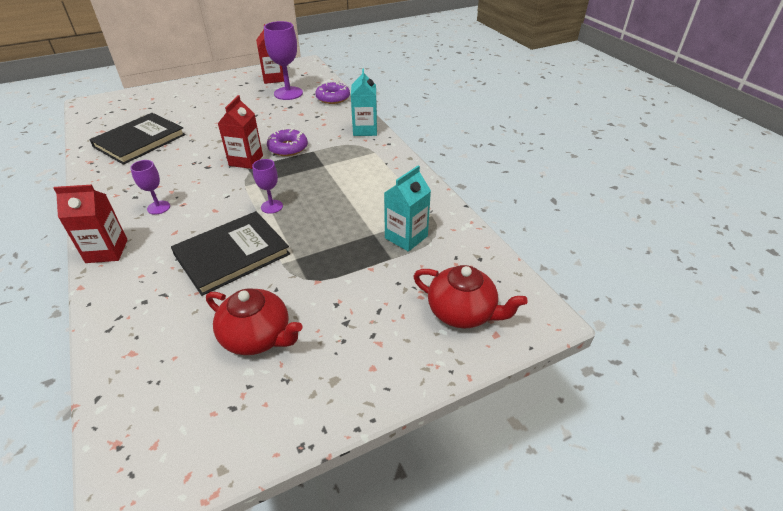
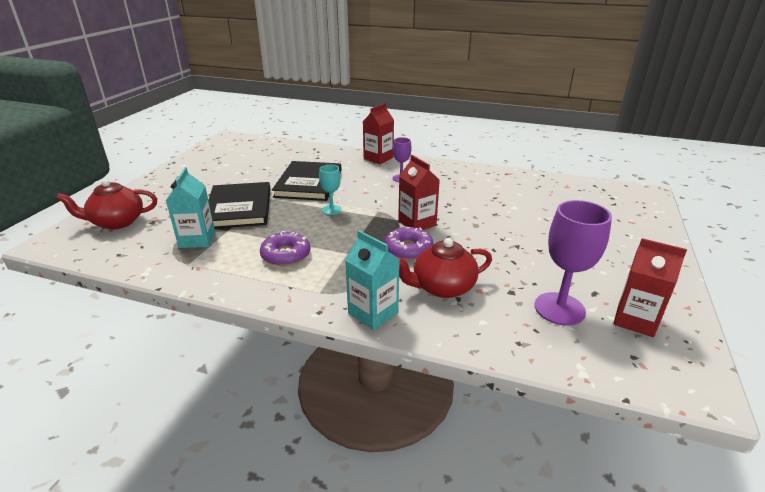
camera: 135 degrees right, 10 degrees down
black book [89,113,186,165] -> black book moved to [208,182,271,229]
red teapot [206,289,303,355] -> red teapot moved to [397,238,492,298]
purple goblet [252,159,283,214] -> turquoise goblet [319,165,342,215]
purple donut [315,81,350,104] -> purple donut moved to [260,231,311,266]

